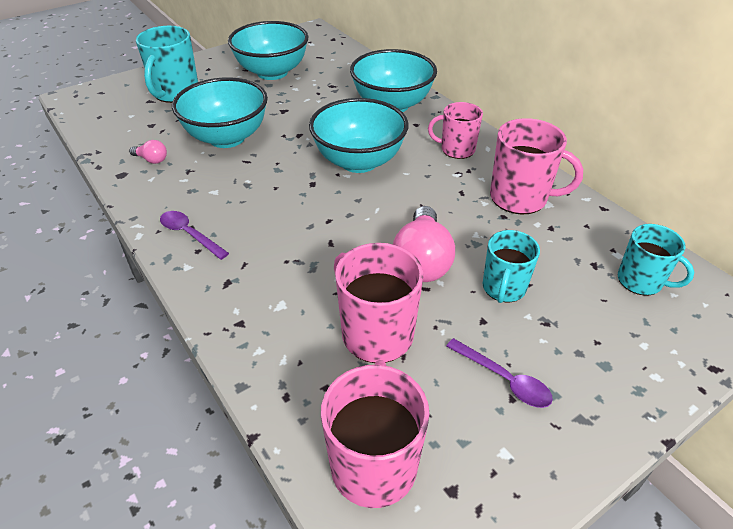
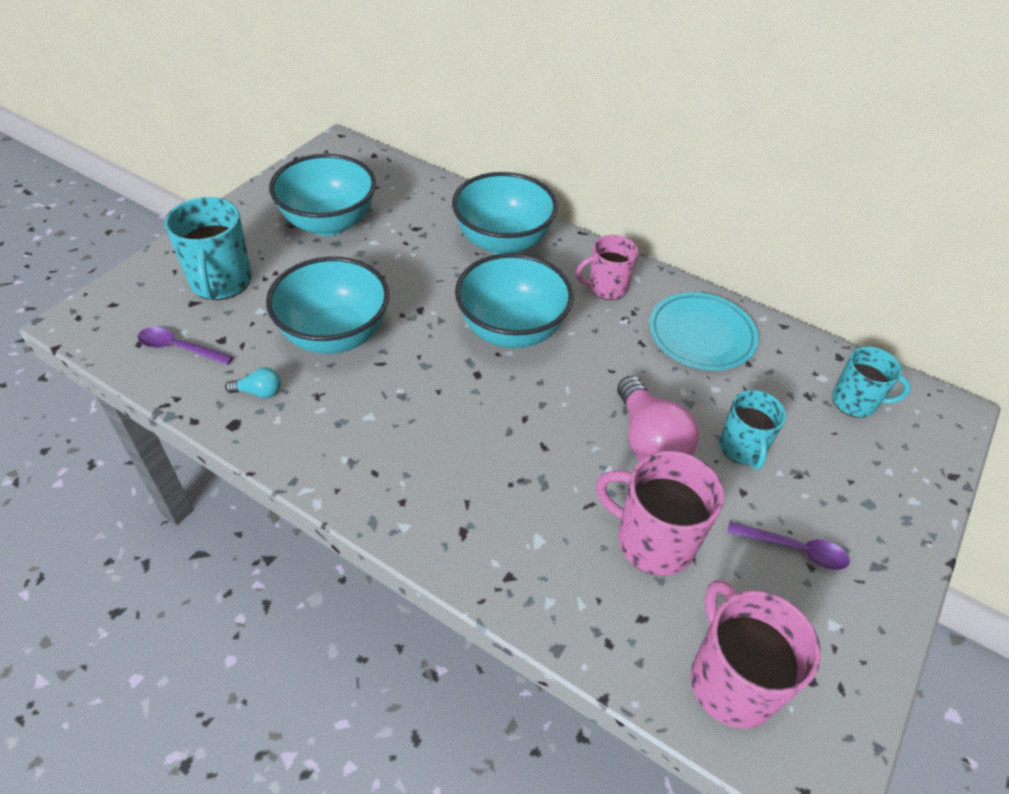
camera: 25 degrees left, 5 degrees up
pink light bulb [129,140,167,164] -> turquoise light bulb [225,367,281,398]
purple spoon [160,211,229,260] -> purple spoon moved to [138,327,233,365]
pink mug [490,118,583,214] -> turquoise plate [649,292,759,370]

